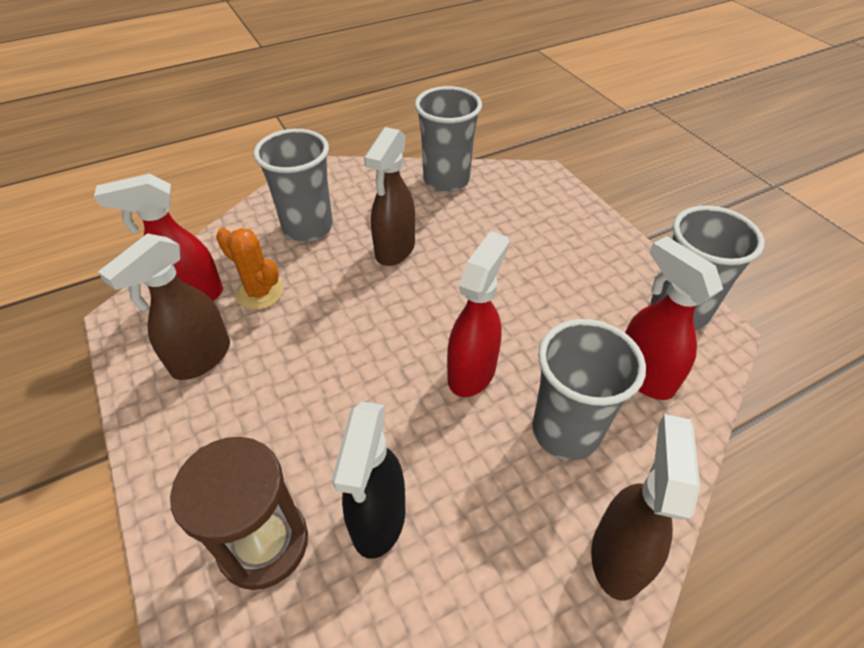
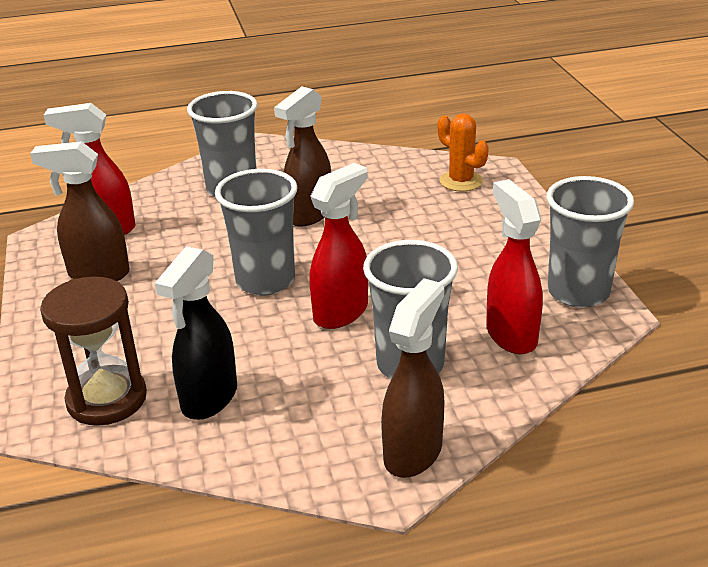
camera: 15 degrees right, 15 degrees down
brown spray bottle [98,233,230,380] -> brown spray bottle turned 45 degrees clockwise [30,141,130,281]
orange cactus [216,228,284,310] -> orange cactus moved to [438,114,489,192]
grey cup [415,86,482,192] -> grey cup moved to [215,169,297,296]

